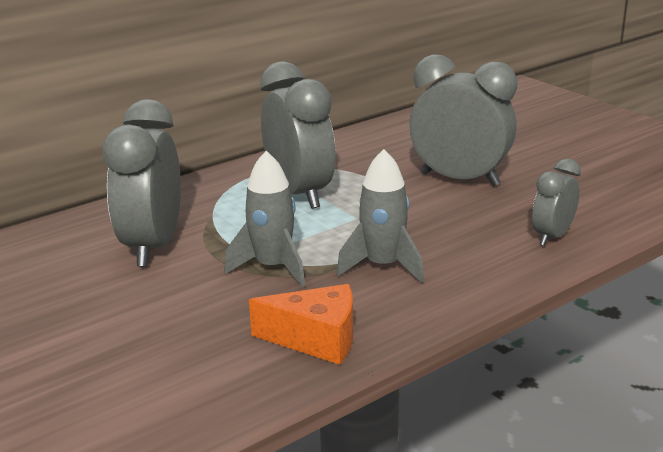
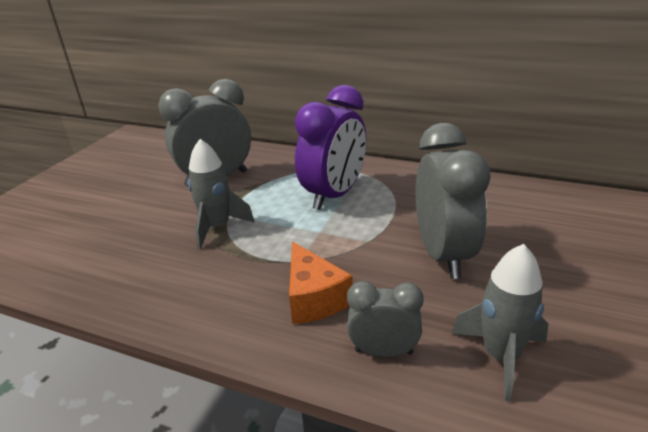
camera: 60 degrees right, 5 degrees up
orange cheese [249,284,353,365] -> orange cheese moved to [289,241,353,324]
grey clock [260,61,336,209] -> purple clock [295,85,366,210]
grey rocket [337,149,424,283] -> grey rocket moved to [451,244,548,401]

